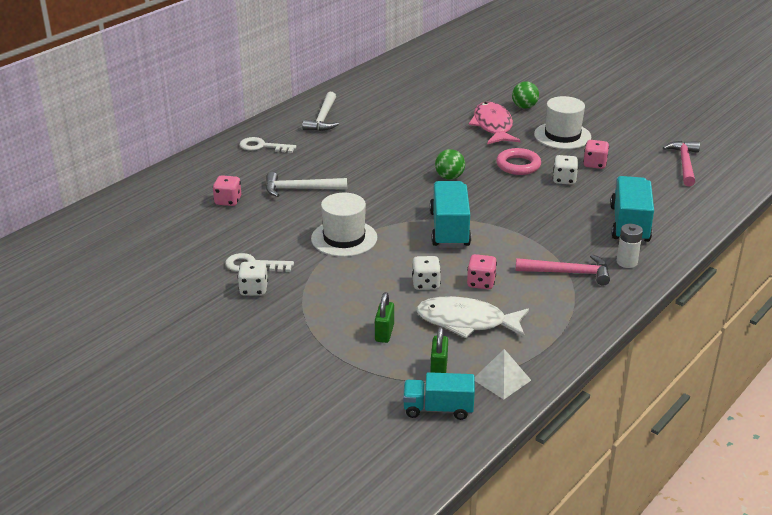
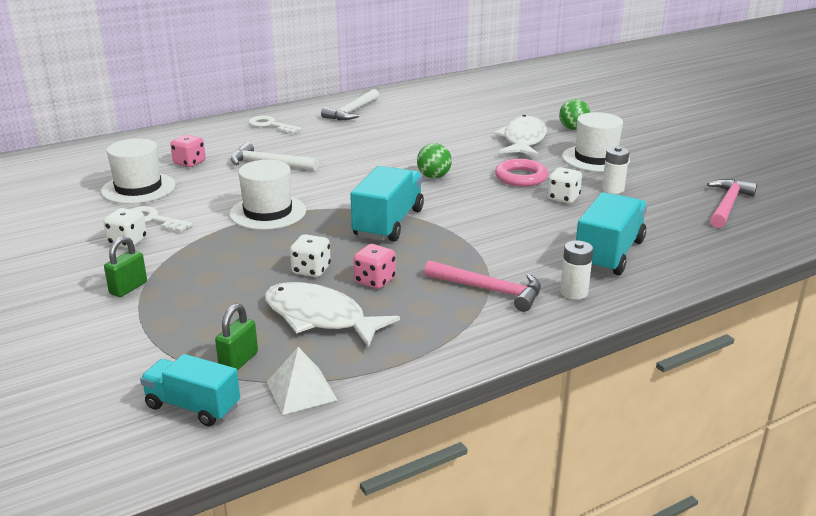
camera: 20 degrees right, 5 degrees down
green padlock [375,292,394,343] -> green padlock moved to [104,236,147,297]
pink fish [469,102,521,144] -> white fish [494,115,547,156]
pink dice [583,140,609,169] -> white battery [602,146,629,194]
none -> white hat [101,138,176,204]

